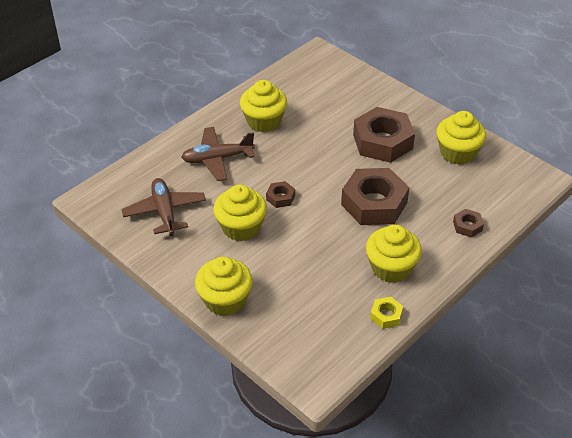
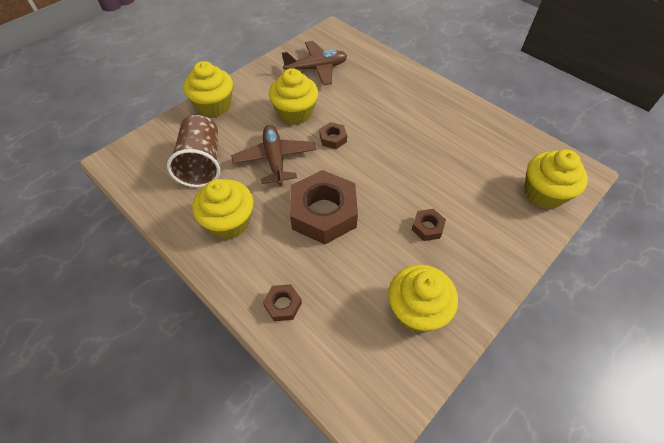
camera: 90 degrees right, 10 degrees up
brown plane [181,127,255,181] -> brown plane moved to [231,125,316,186]
yellow cupcake [240,80,287,132] -> yellow cupcake moved to [524,149,588,209]
brown nut [353,107,415,163] -> brown nut [412,209,446,241], size x0.45
yellow nut [370,297,403,329] -> none
none -> brown cup [167,115,220,187]

